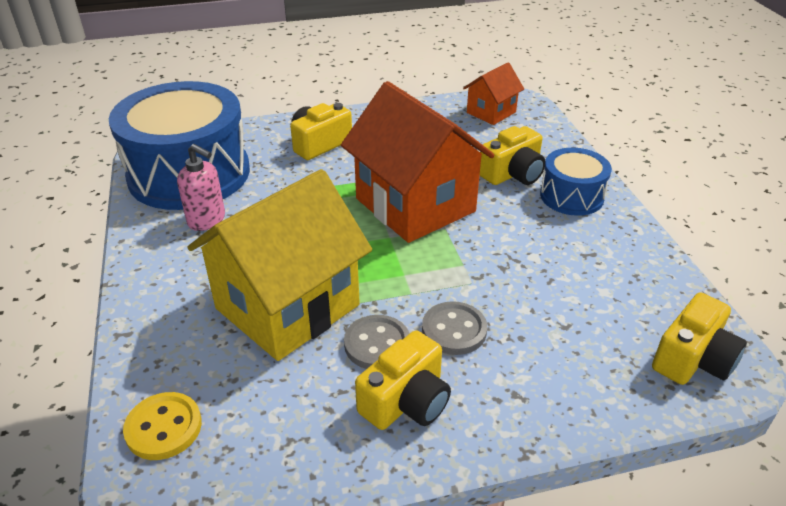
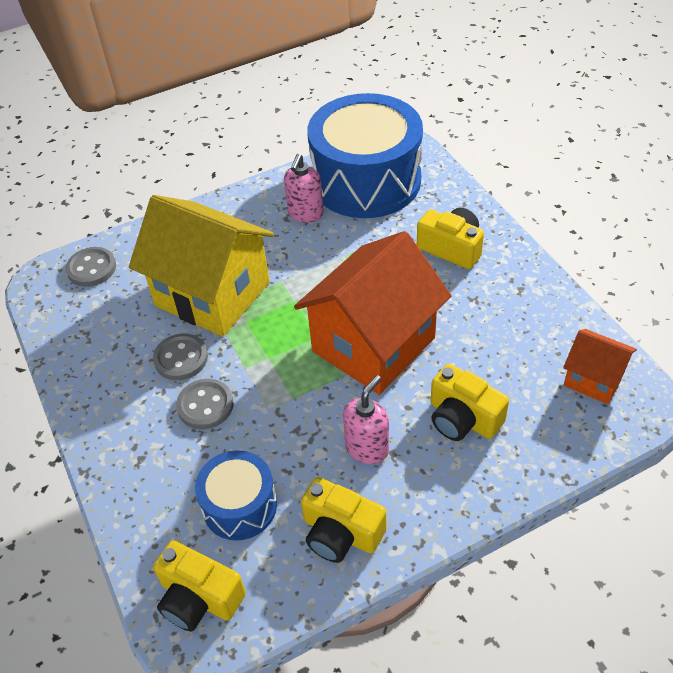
camera: 80 degrees right, 10 degrees up
yellow button [123,392,202,460] -> grey button [65,247,116,287]
yellow camera [355,330,451,430] -> yellow camera moved to [301,477,387,563]
blue drum [540,148,612,216] -> blue drum moved to [195,450,277,540]
none -> pink soap dispenser [343,375,389,464]

